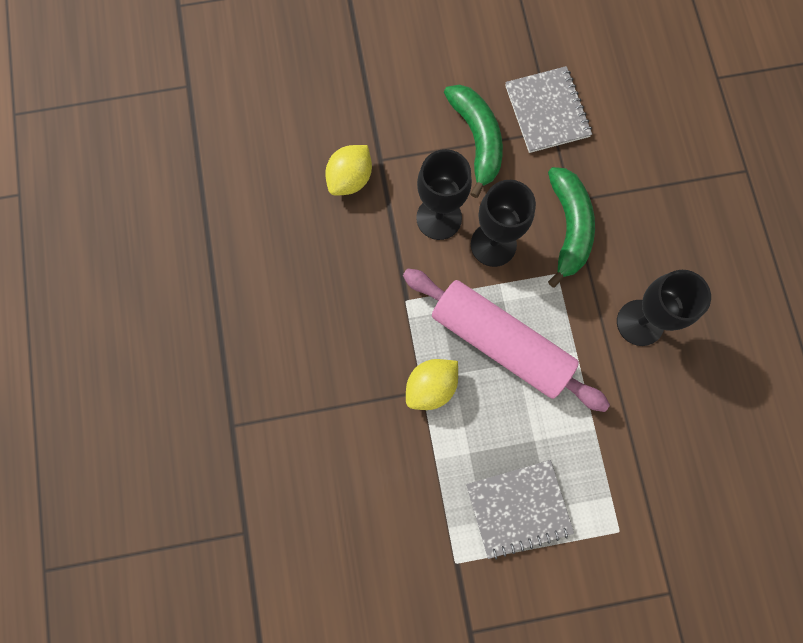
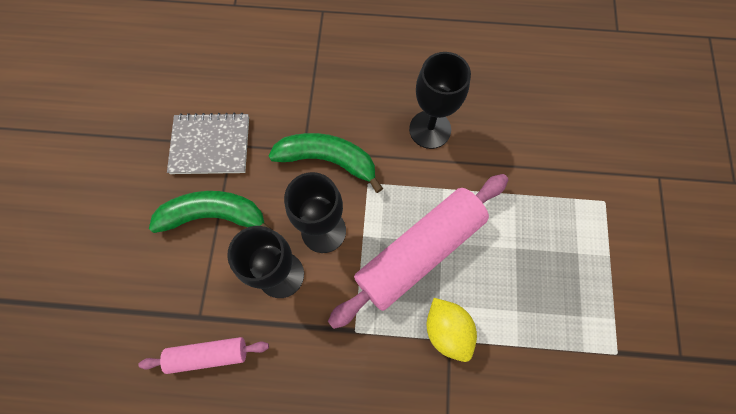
camera: 75 degrees left, 5 degrees down
yellow lemon [325,145,372,195] -> pink rolling pin [138,337,269,374]
grey notebook [466,460,574,559] -> none

